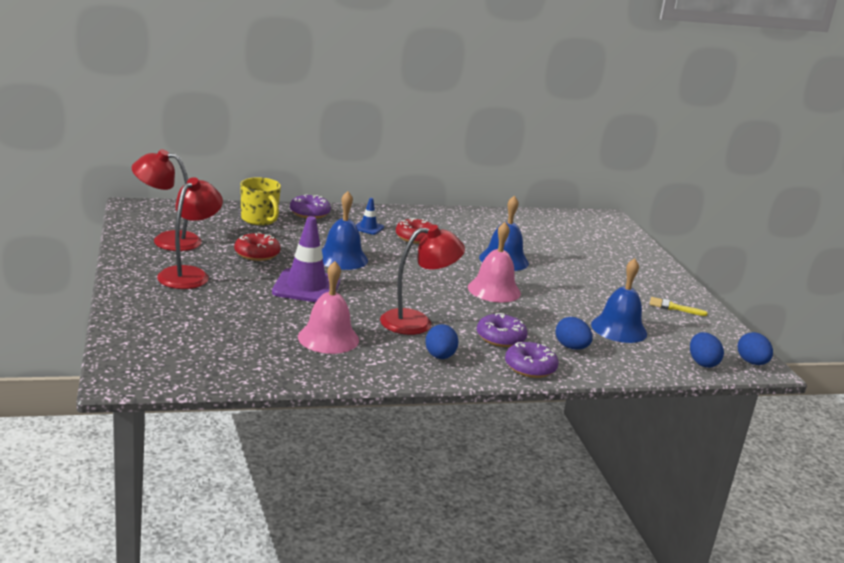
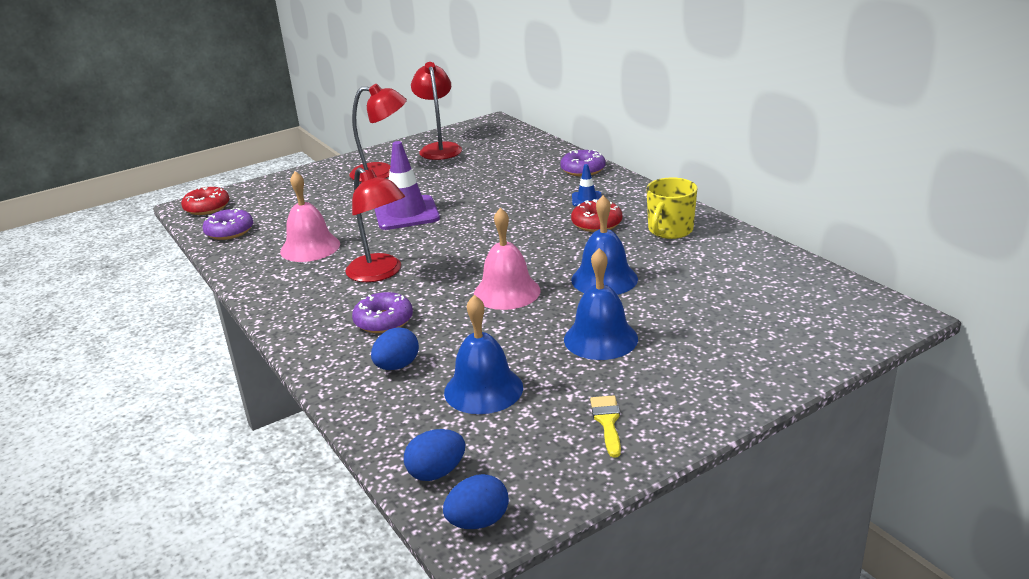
camera: 75 degrees right, 5 degrees up
red donut [234,233,281,261] -> red donut moved to [181,186,230,215]
yellow mug [240,177,281,225] -> yellow mug moved to [646,177,697,239]
blue bell [322,191,368,270] -> blue bell moved to [564,248,638,360]
blue egg [425,324,458,359] -> none
purple donut [505,342,559,378] -> purple donut moved to [203,208,253,240]

